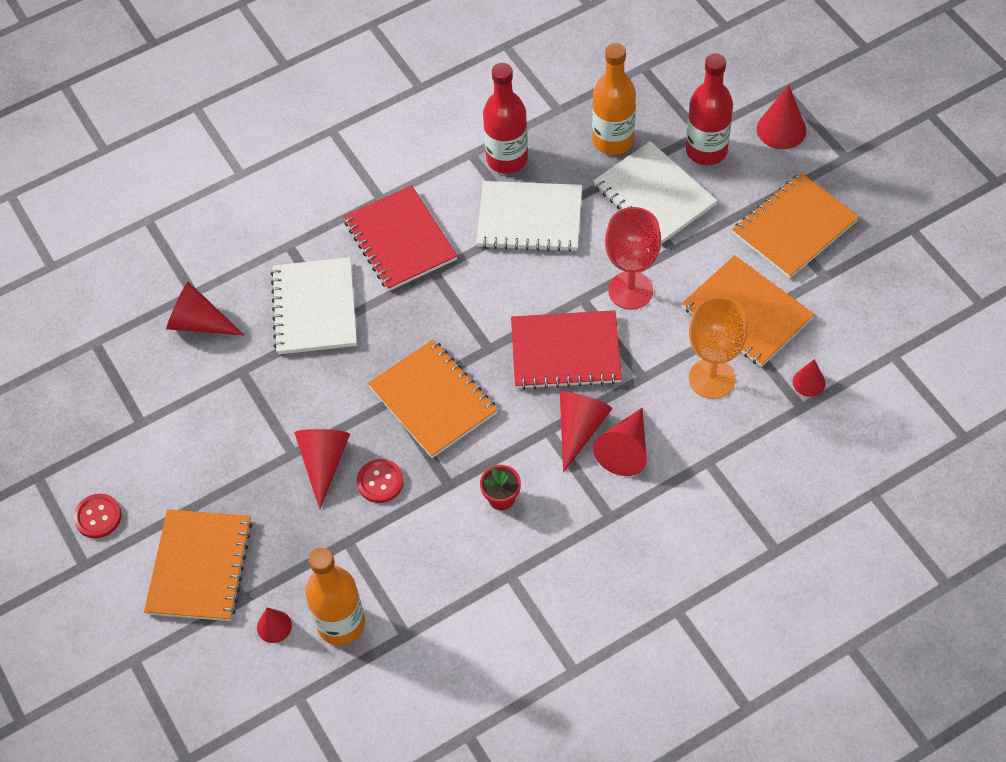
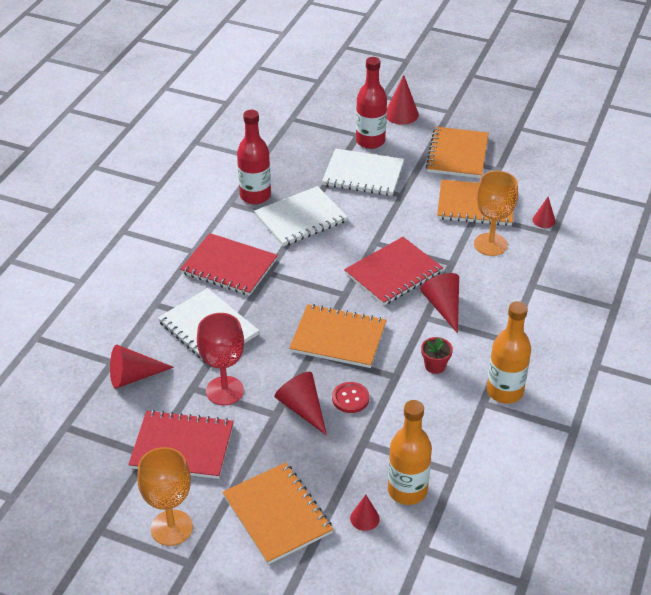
camera: 40 degrees left, 15 degrees down
red button [73,494,122,538] -> orange goblet [137,447,193,546]
orange bottle [592,43,636,155] -> orange bottle moved to [487,301,531,404]
red cone [593,408,647,476] -> none
red goblet [605,207,661,310] -> red goblet moved to [197,313,244,405]
none -> red notebook [128,410,234,479]

